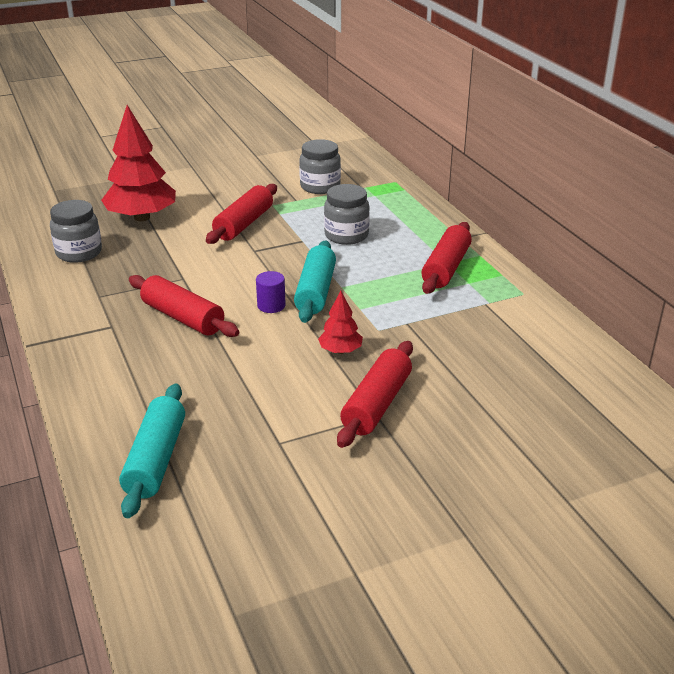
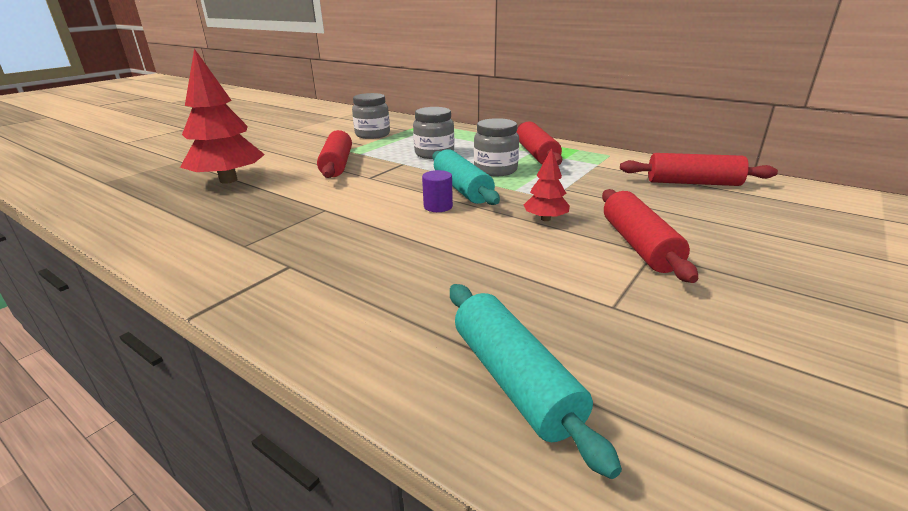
camera: 30 degrees left, 5 degrees down
grey jar [50,200,102,263] -> grey jar moved to [474,118,519,176]
red rolling pin [129,275,240,337] -> red rolling pin moved to [620,153,778,186]

